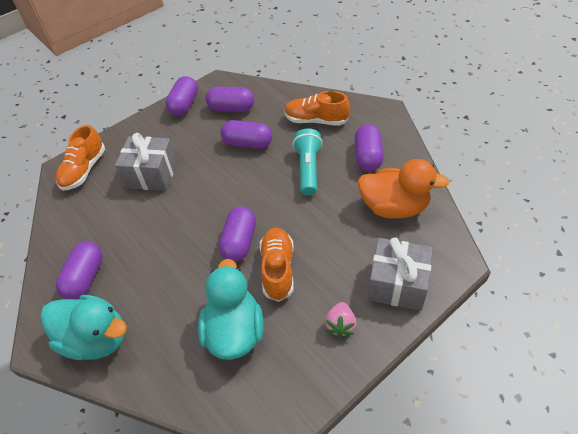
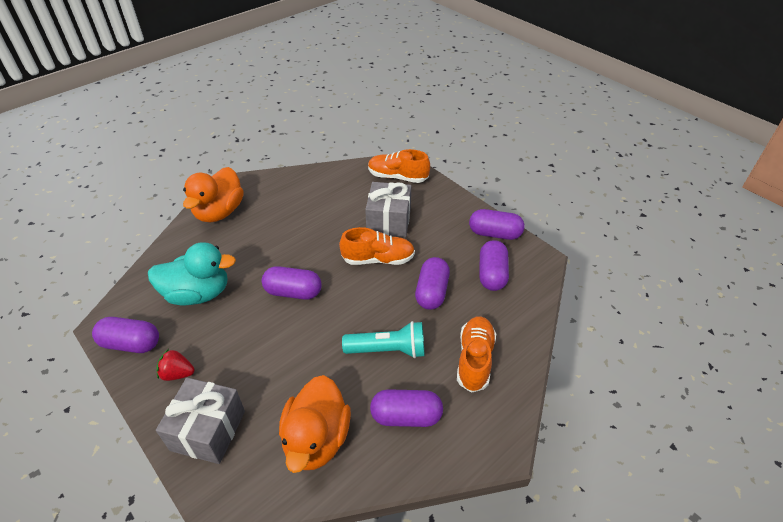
camera: 85 degrees right, 5 degrees down
turquoise duck [41,295,127,360] -> orange duck [183,167,244,222]
purple capsule [56,241,103,299] -> purple capsule moved to [92,317,159,353]
orange shoe [260,228,294,302] -> orange shoe moved to [339,227,415,265]
pink strawberry [325,302,357,338] -> red strawberry [156,349,195,381]

